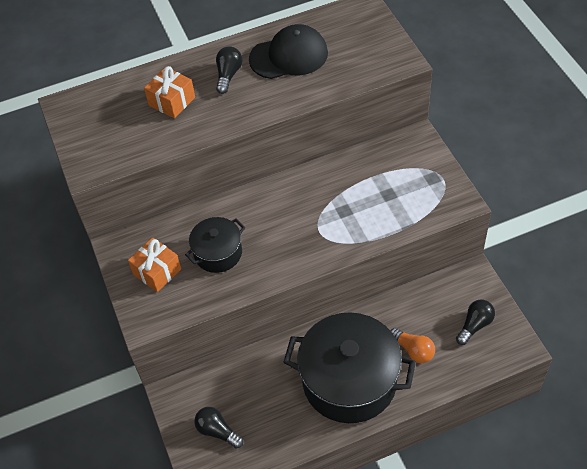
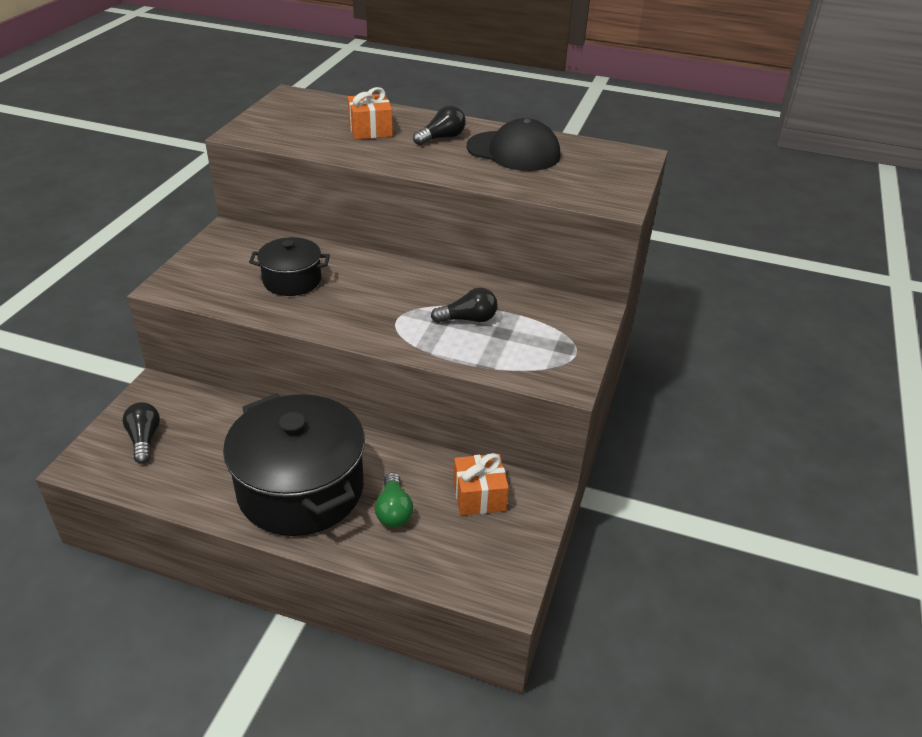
camera: 35 degrees right, 15 degrees down
orange gift [128,237,181,292] -> orange gift moved to [453,453,509,516]
orange light bulb [390,328,435,363] -> green light bulb [375,472,413,528]
black light bulb [456,300,495,345] -> black light bulb moved to [431,288,498,323]

